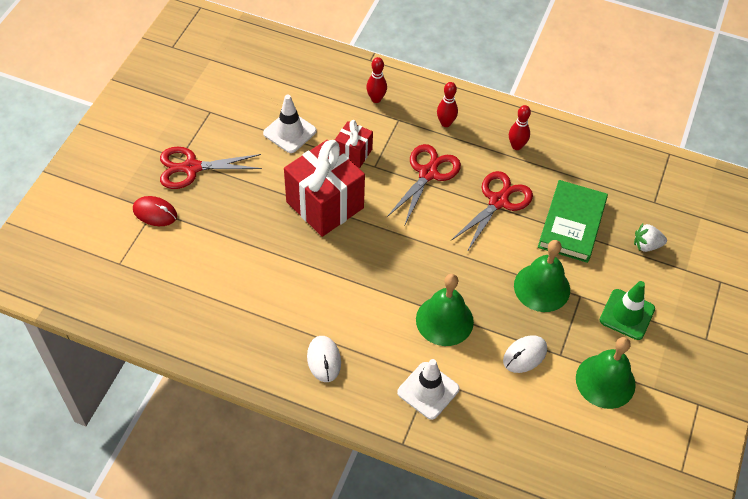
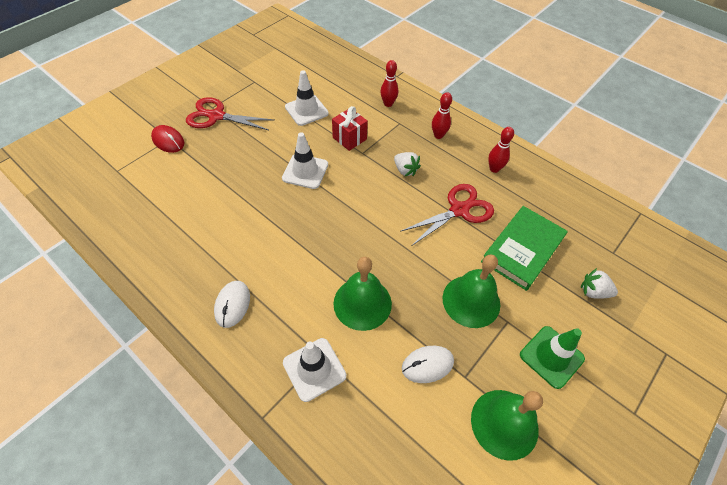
camera: 20 degrees right, 0 degrees up
red gift [284,140,365,237] -> white traffic cone [282,132,328,189]
red scissors [387,144,461,224] -> white strawberry [394,152,421,176]

